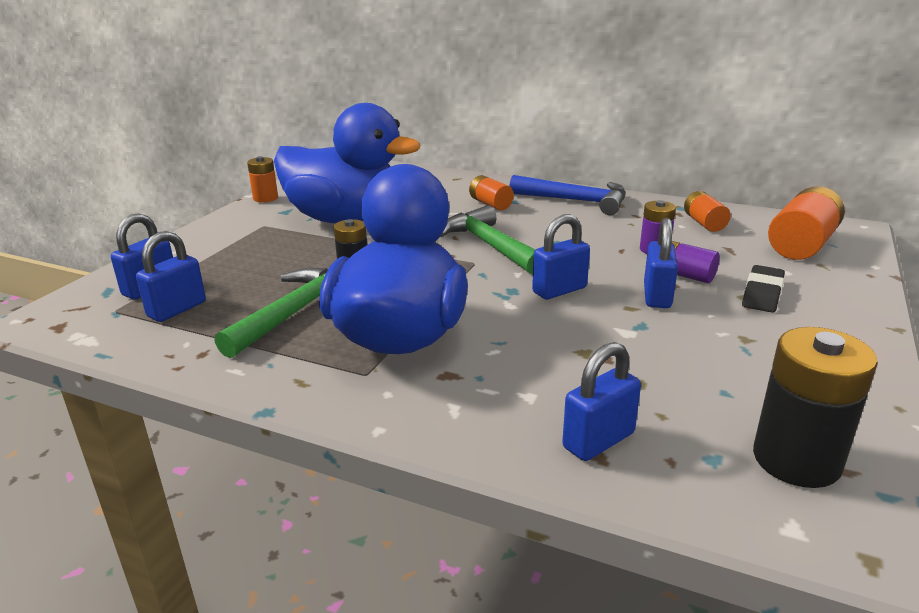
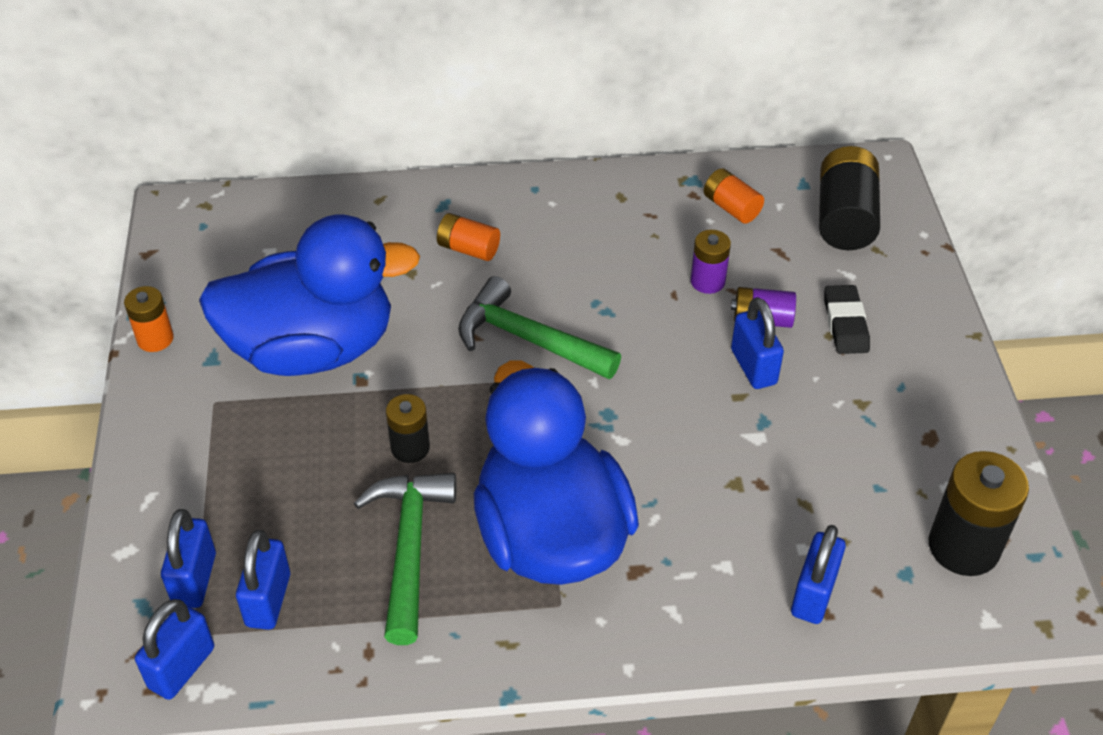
camera: 30 degrees left, 20 degrees up
blue hammer [510,175,625,215] -> none
blue padlock [532,214,590,299] -> blue padlock moved to [135,599,214,700]
orange battery [768,186,845,260] -> black battery [819,146,880,250]

